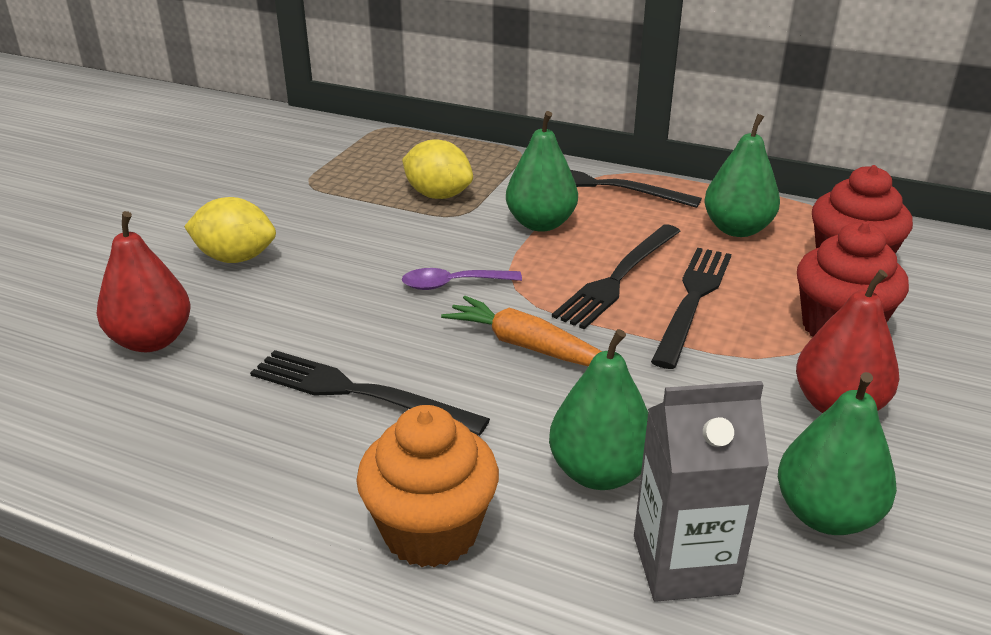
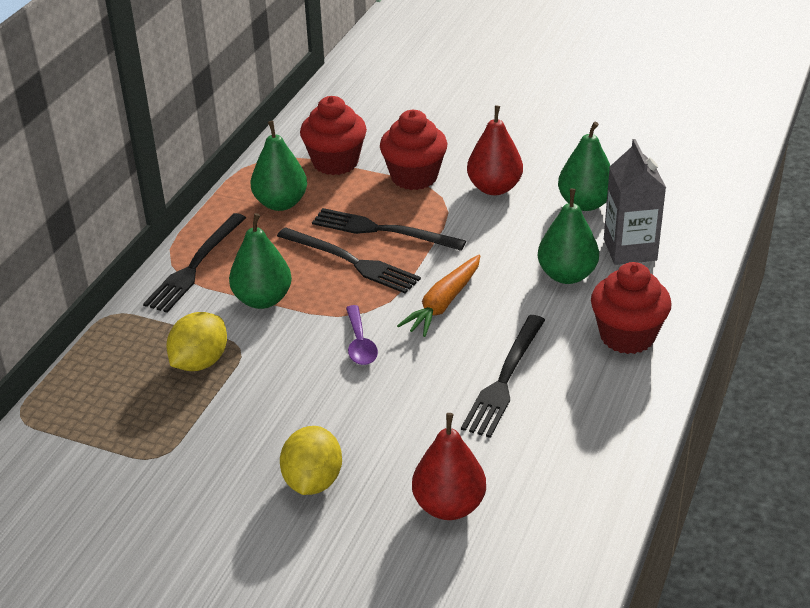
camera: 90 degrees left, 5 degrees up
orange cupcake [356,405,499,567] -> red cupcake [591,262,672,354]

